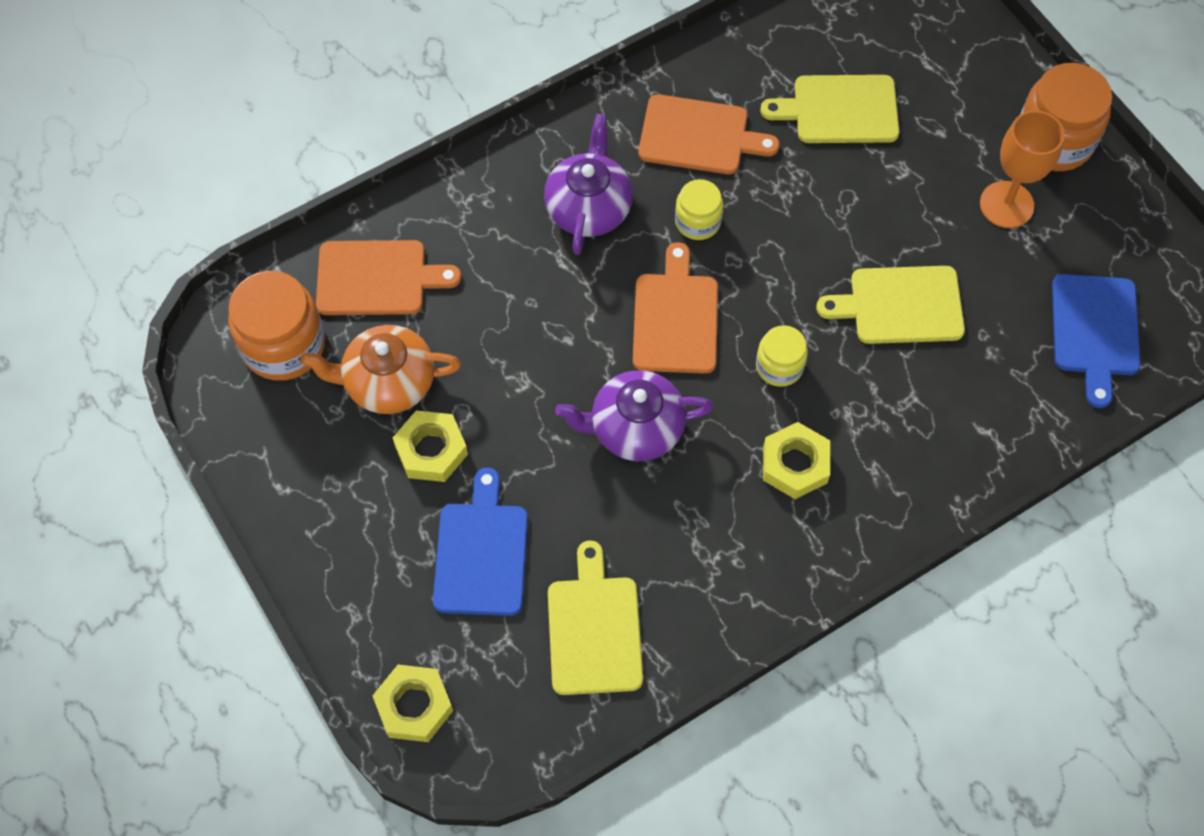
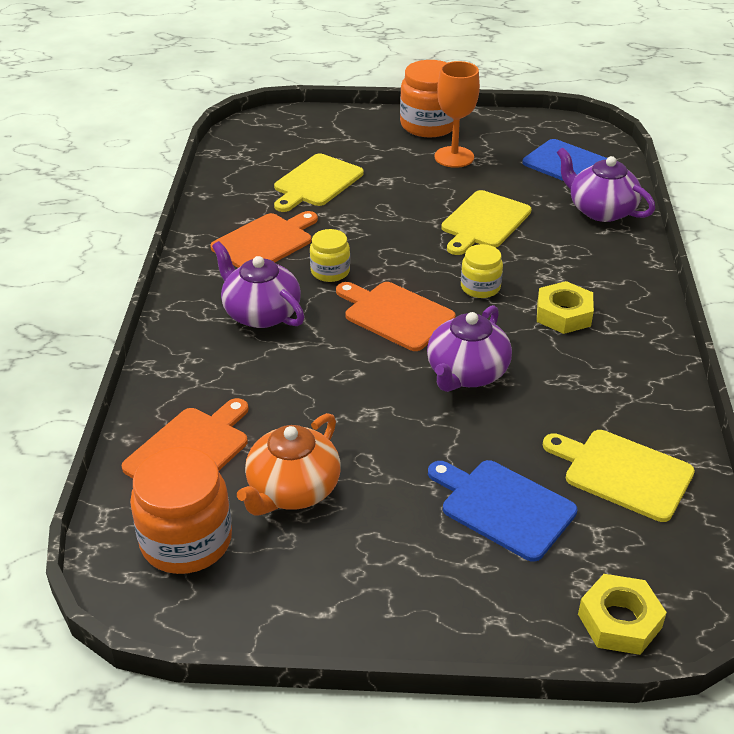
camera: 55 degrees left, 25 degrees down
yellow nut [393,411,468,482] -> none
none -> purple teapot [557,147,655,222]

